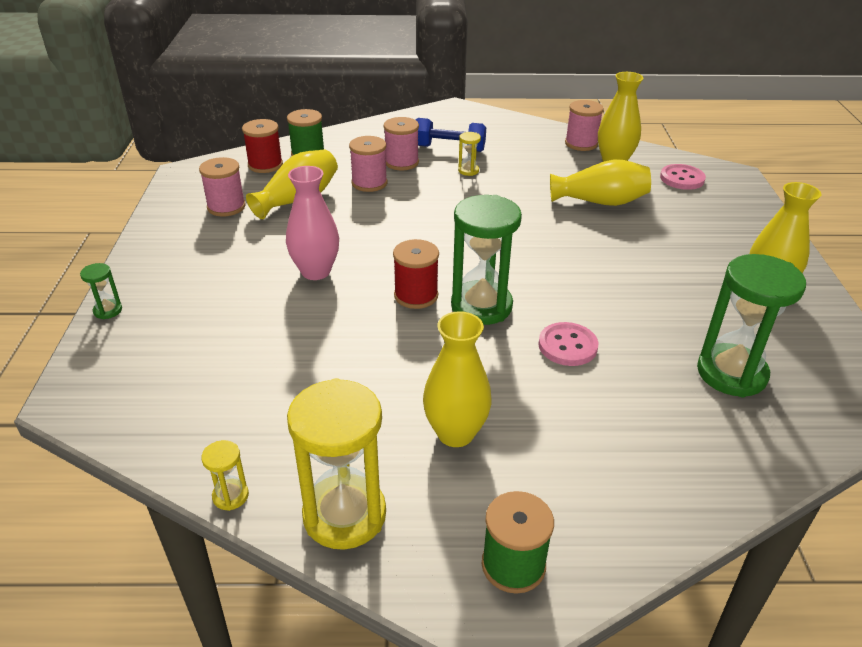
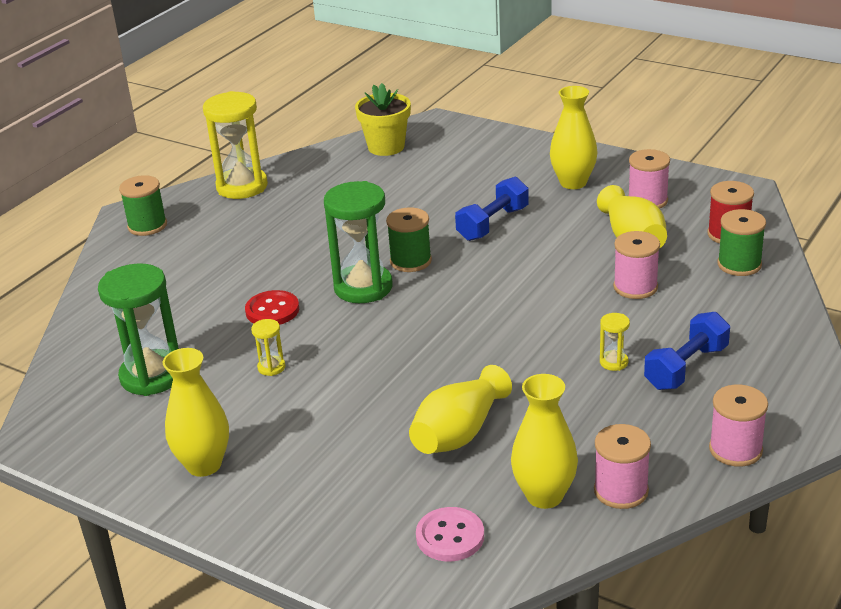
camera: 125 degrees right, 5 degrees down
green hourglass [80,263,122,319] -> none
yellow hourglass [201,440,249,511] -> yellow hourglass moved to [251,319,286,376]
pink vase [286,166,339,280] -> blue dumbbell [455,177,529,241]
pink spool [384,117,419,170] -> pink spool moved to [709,385,768,467]
red spool [393,239,439,309] -> green spool [386,207,432,272]
yellow vase [423,311,492,447] -> yellow vase moved to [550,86,597,189]
pink button [538,322,598,366] -> red button [245,290,299,325]
none -> yellow flower pot [355,83,411,156]

